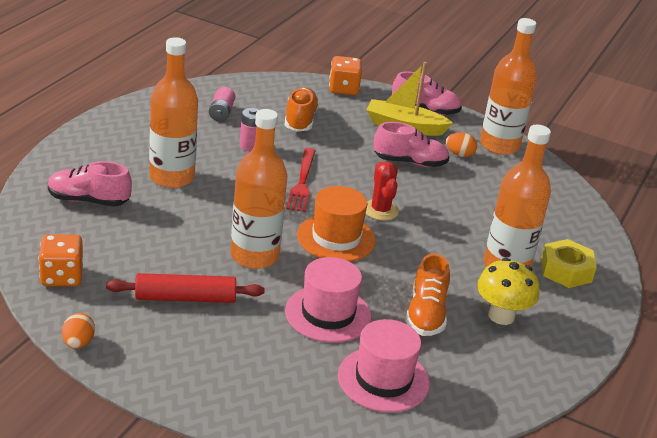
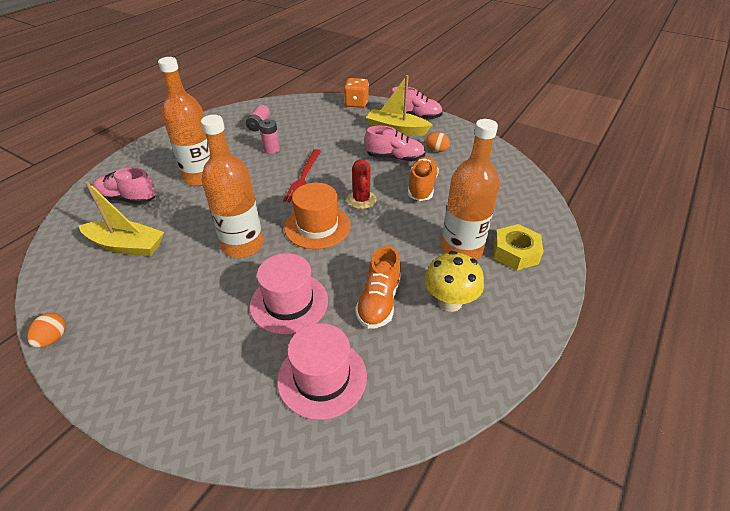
camera: 10 degrees right, 10 degrees up
orange dice [39,234,83,286] -> none
red rolling pin [106,273,265,303] -> none
orange shoe [285,87,319,132] -> orange shoe moved to [408,156,439,201]
orange bottle [480,18,537,155] -> none
none -> yellow boat [79,181,164,257]

